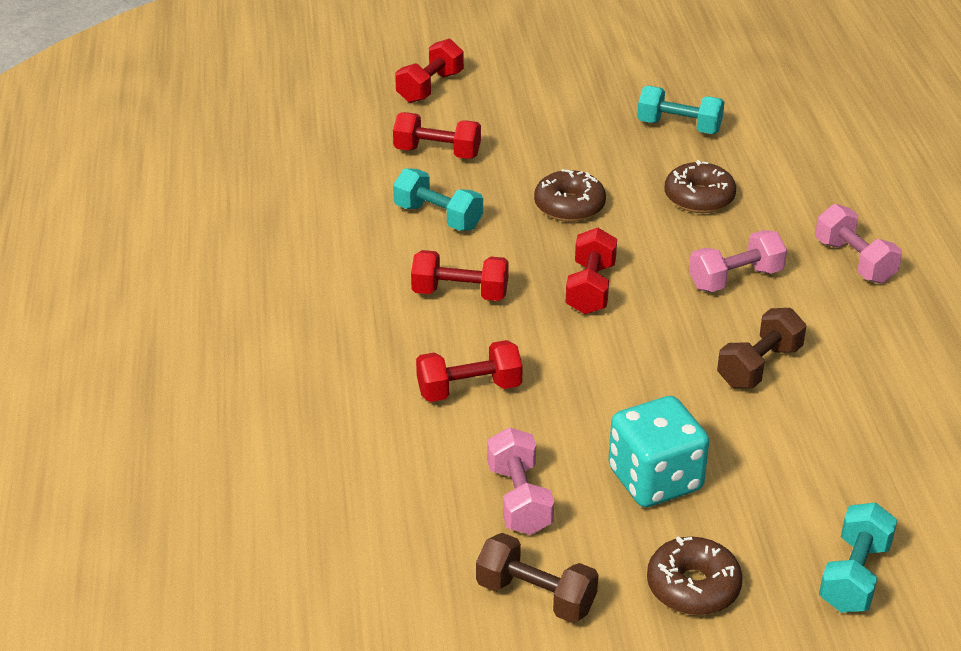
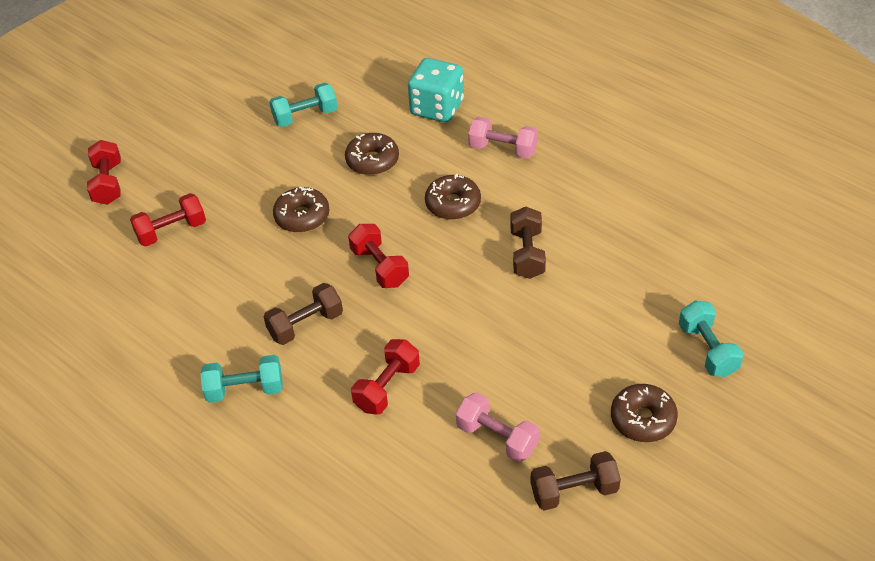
camera: 40 degrees left, 10 degrees up
turquoise dumbbell [393,168,483,231] -> turquoise dumbbell moved to [200,355,283,403]
red dumbbell [411,250,509,301] -> brown dumbbell [263,283,343,345]
turquoise dice [609,396,709,507] -> turquoise dice moved to [408,58,464,122]
pink dumbbell [689,230,787,292] -> brown donut [425,174,481,220]

